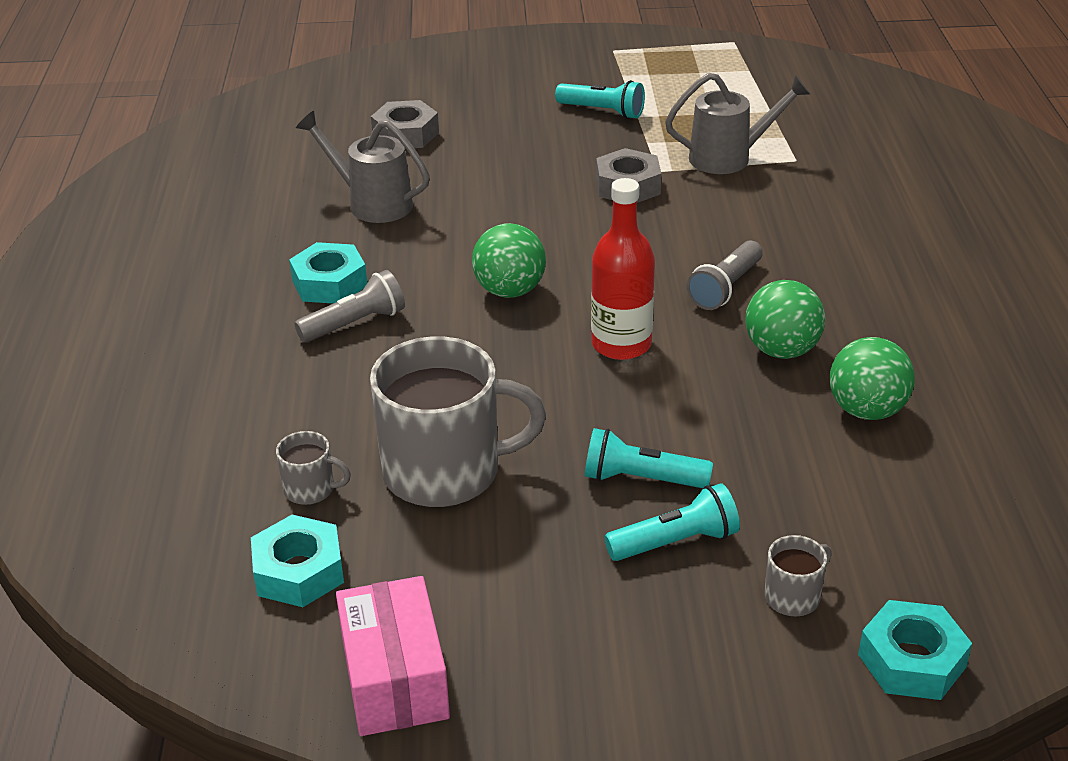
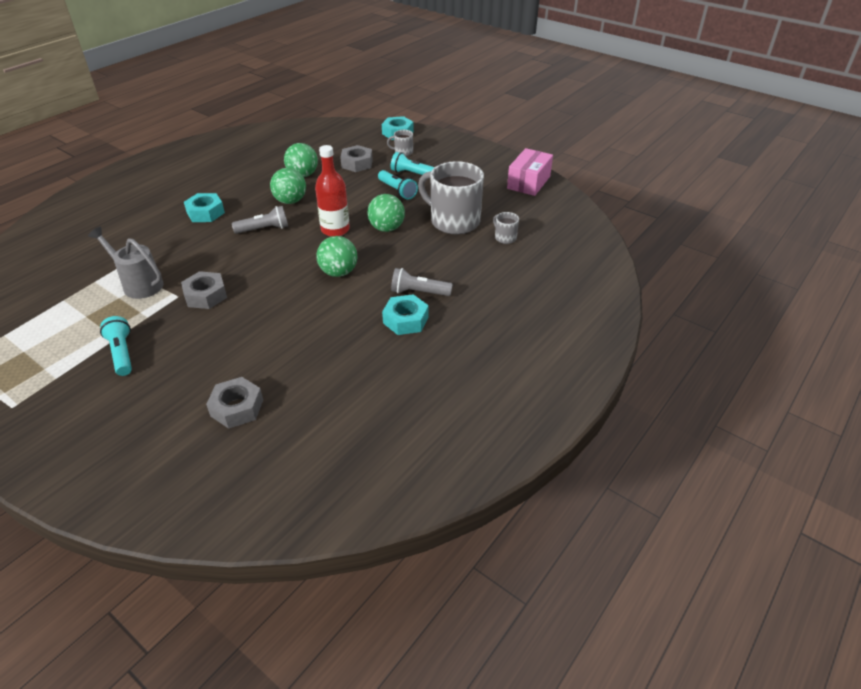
camera: 140 degrees left, 5 degrees up
turquoise nut [251,515,344,607] -> turquoise nut moved to [184,193,225,222]
grey watering can [296,111,430,223] -> none
none -> grey nut [340,145,373,172]
none -> green ball [367,194,405,232]

